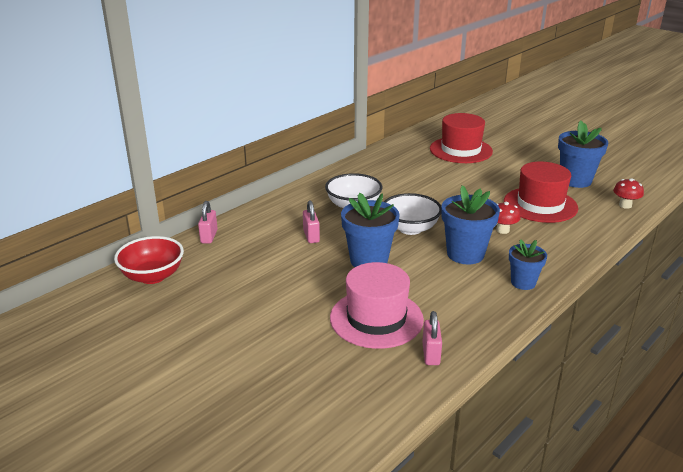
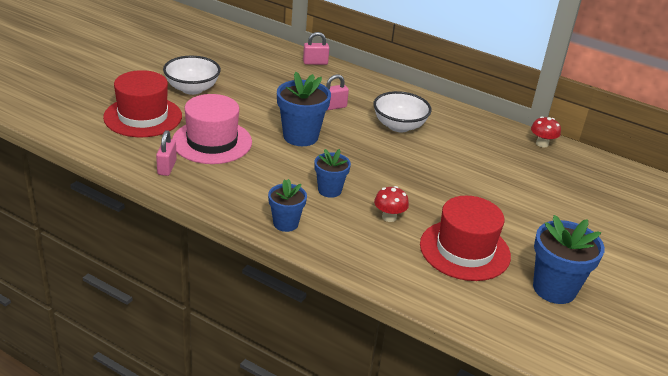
camera: 75 degrees right, 5 degrees up
red bowl [114,236,184,284] -> none
white bowl [384,193,442,235] -> white bowl moved to [163,56,221,95]
pink padlock [422,311,442,365] -> pink padlock turned 75 degrees counterclockwise [156,130,177,176]
red hat [430,113,493,163] -> red hat moved to [103,70,182,137]
blue flower pot [442,185,500,264] -> blue flower pot [315,149,351,198], size x0.62
red mushroom [613,178,644,209] -> red mushroom moved to [531,116,561,147]

